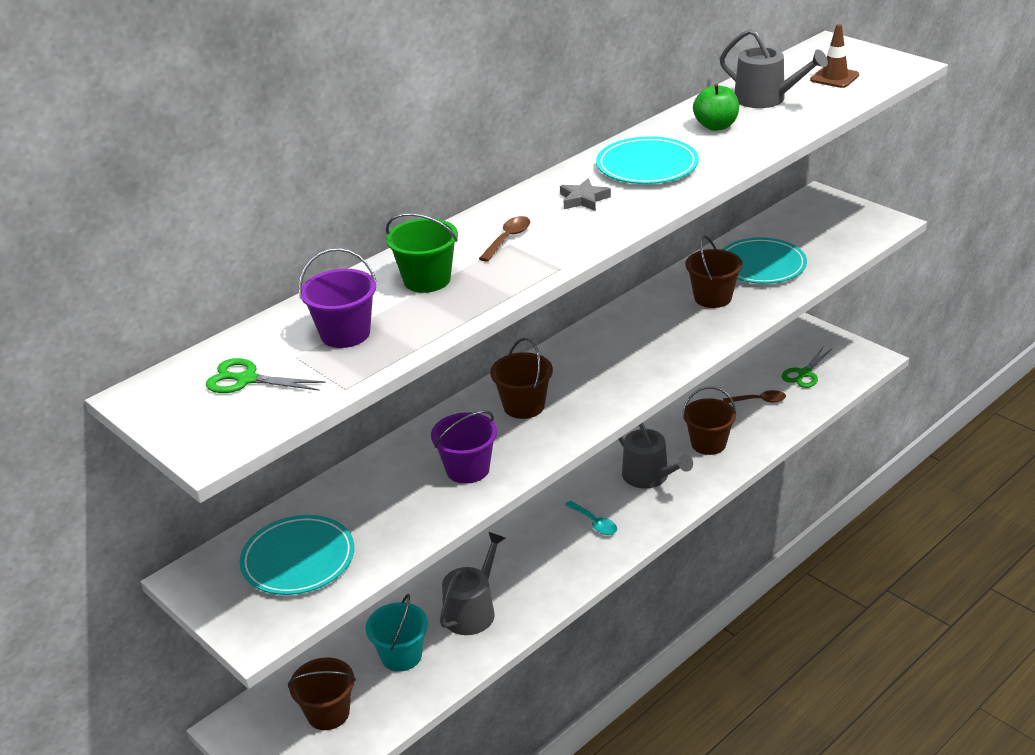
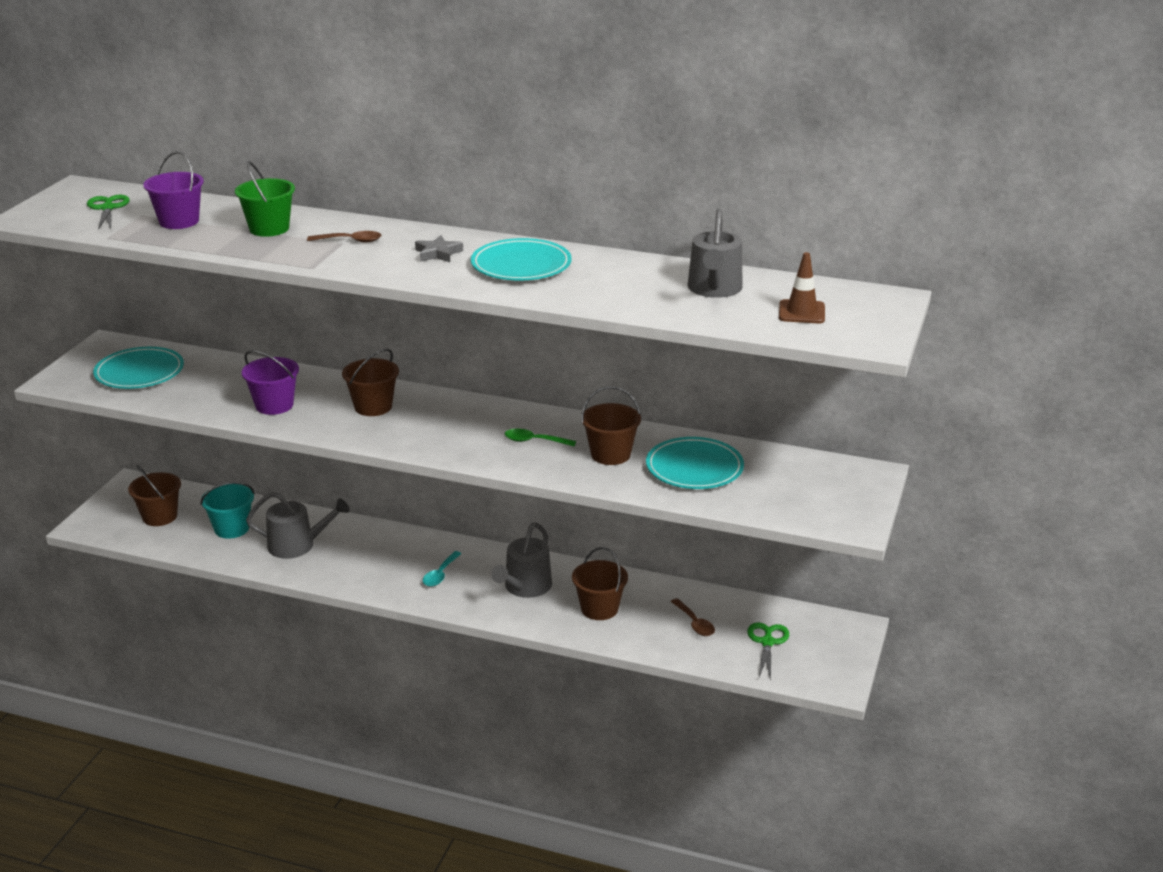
camera: 60 degrees right, 5 degrees down
green apple [693,84,739,131] -> none
green scissors [782,347,832,388] -> green scissors turned 90 degrees clockwise [747,622,789,680]
none -> green spoon [505,429,576,446]

